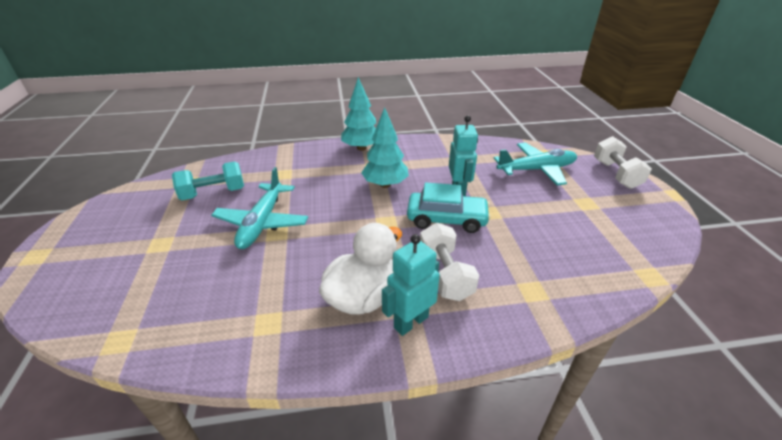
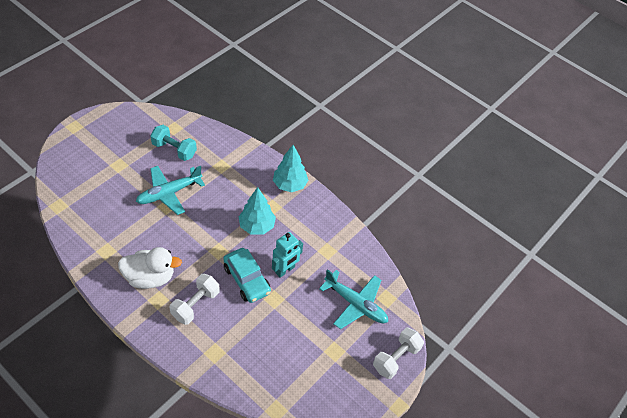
camera: 45 degrees right, 15 degrees up
turquoise robot [382,234,440,336] -> none

